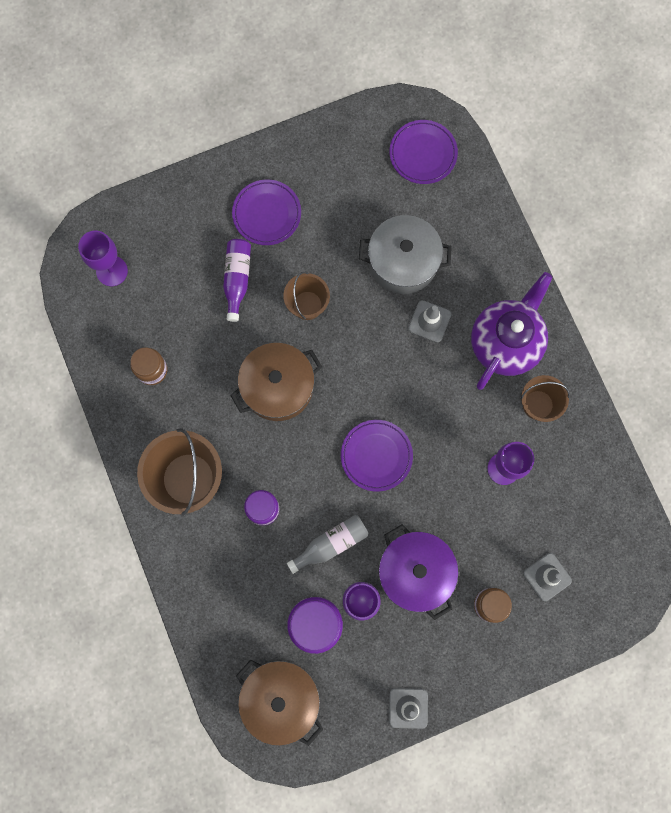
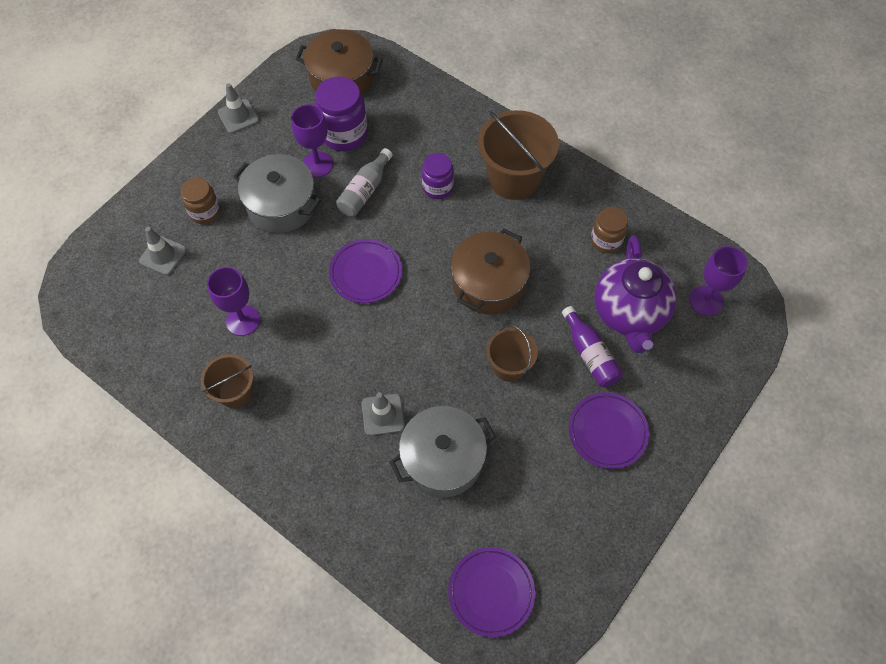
camera: 150 degrees right, 15 degrees down
purple pot [379,525,459,620] -> grey pot [233,154,321,233]
purple teapot [471,272,553,390] -> purple teapot moved to [594,235,677,353]

